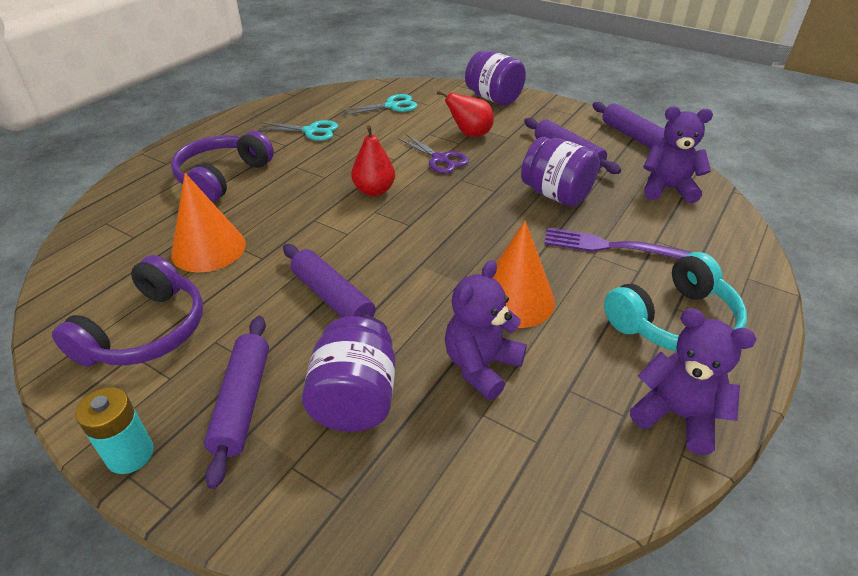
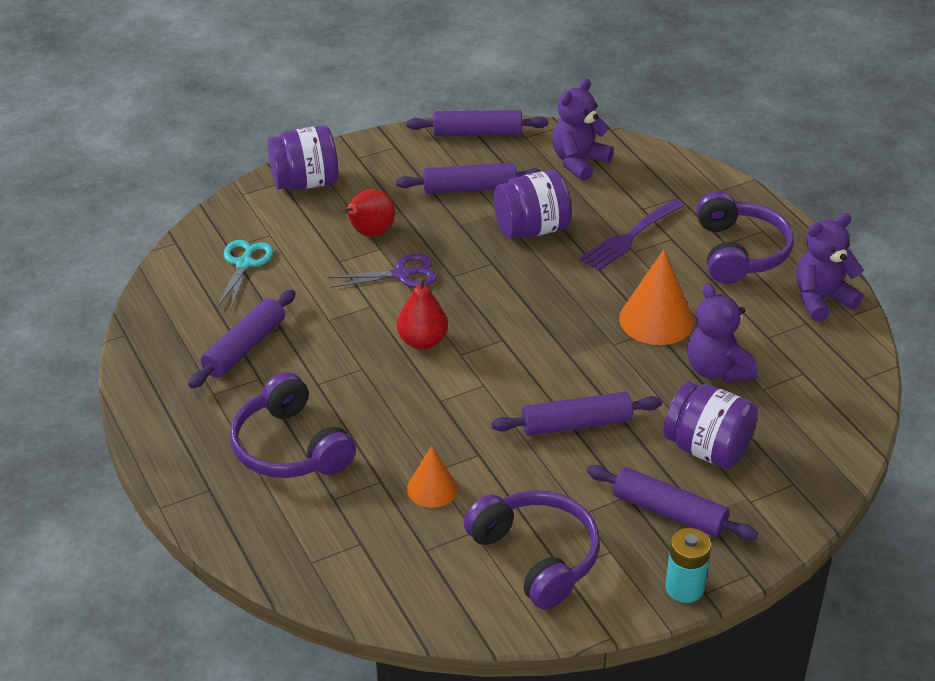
camera: 60 degrees left, 0 degrees up
orange cone [171,173,246,273] -> orange cone [407,446,458,508], size x0.61
turquoise scissors [256,120,338,141] -> purple rolling pin [188,290,296,388]
turquoise headphones [604,252,747,352] -> purple headphones [696,191,794,284]

